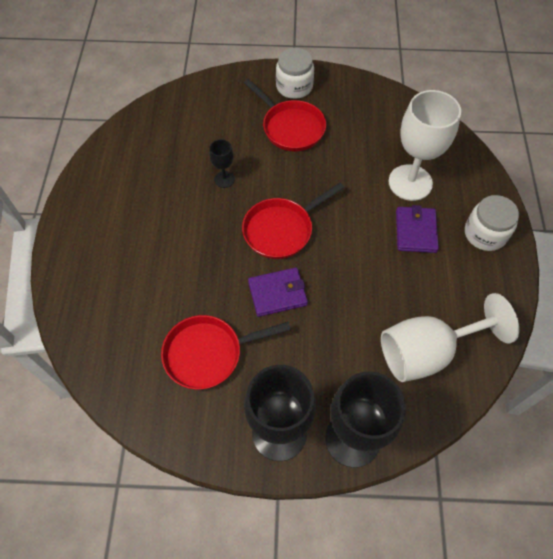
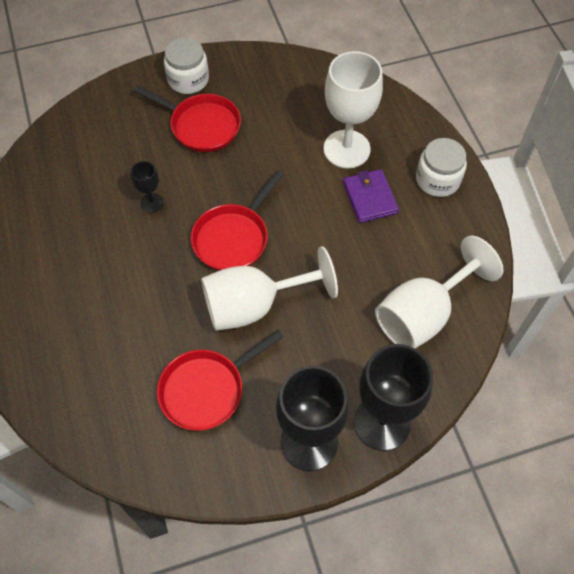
camera: 20 degrees left, 0 degrees up
purple wallet [248,267,308,317] -> white goblet [201,246,338,331]

